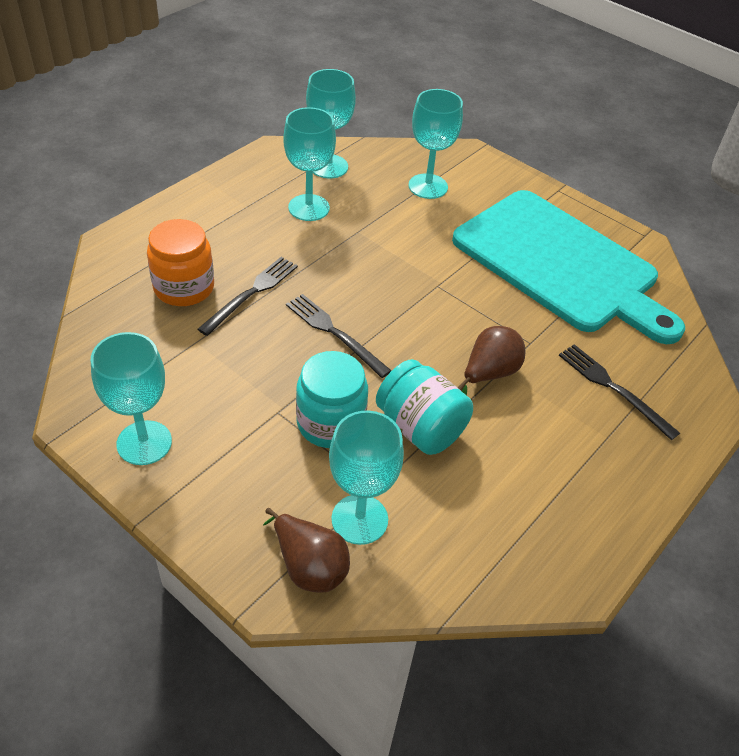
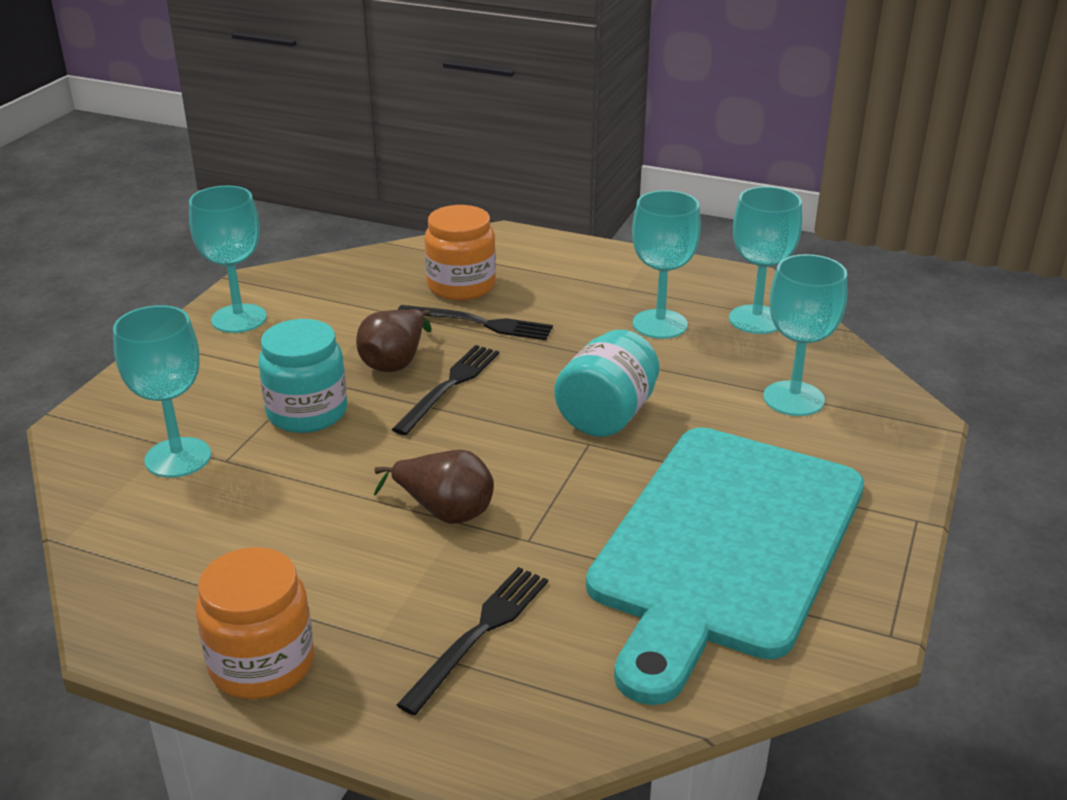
camera: 75 degrees right, 15 degrees down
brown pear [263,508,350,593] -> brown pear moved to [356,309,432,372]
turquoise jar [376,359,473,455] -> turquoise jar moved to [554,330,659,437]
none -> orange jar [196,547,314,699]

